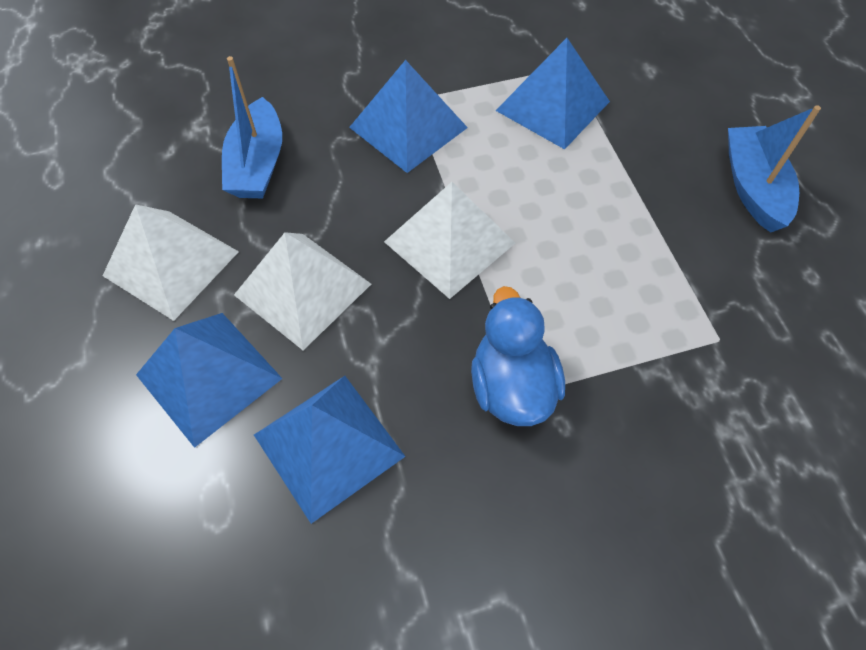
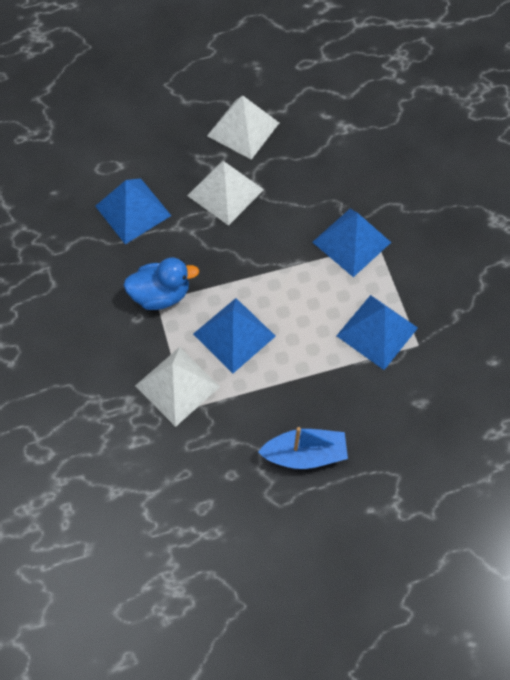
camera: 90 degrees right, 5 degrees up
blue pyramid [136,313,283,448] -> blue pyramid moved to [193,298,276,374]
blue boat [222,56,282,198] -> none
white pyramid [384,182,515,299] -> white pyramid moved to [135,347,220,427]

